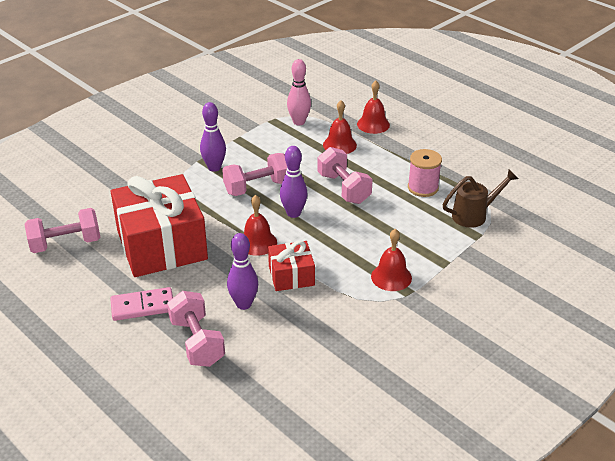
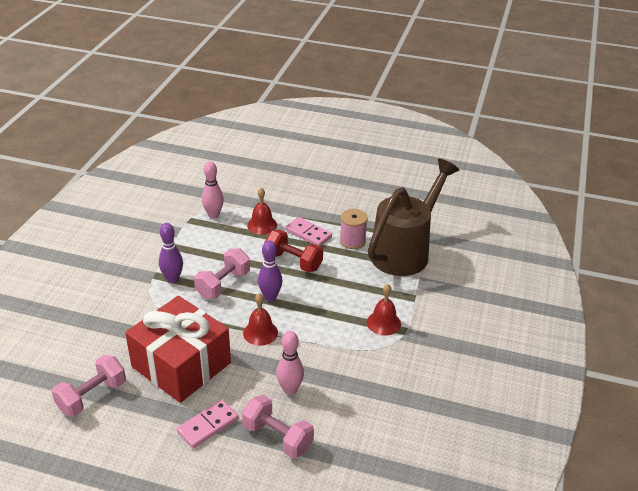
camera: 30 degrees left, 0 degrees up
purple bowling pin [227,233,258,310] -> pink bowling pin [276,331,304,395]
red gift [268,241,315,291] -> none
pink dumbbell [317,147,373,204] -> red dumbbell [265,230,323,273]
red bell [357,80,390,134] -> none
brown watering can [443,169,518,228] -> brown watering can [368,159,459,276], size x2.08
none -> pink domino [285,217,332,246]

